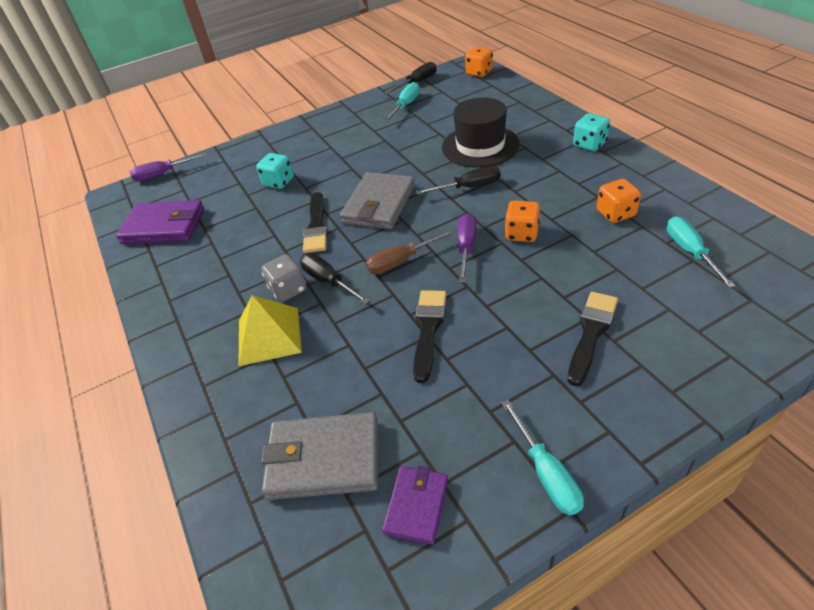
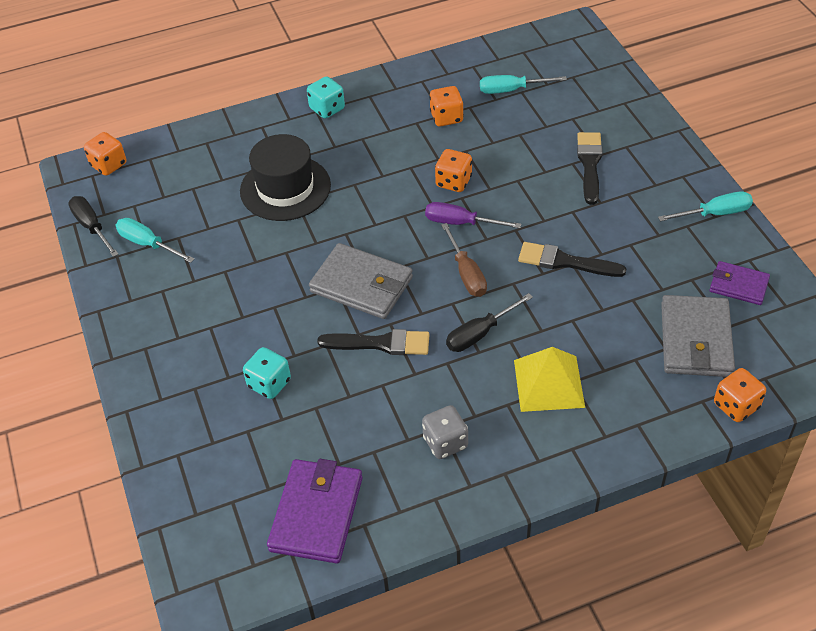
camera: 85 degrees left, 5 degrees up
purple screwdriver [130,153,207,181] -> none
grey dice [262,254,306,302] -> grey dice moved to [422,405,468,459]
black screwdriver [416,166,500,194] -> none
black brush [568,292,618,386] -> black brush turned 60 degrees clockwise [577,132,603,205]
none -> orange dice [714,368,766,422]

